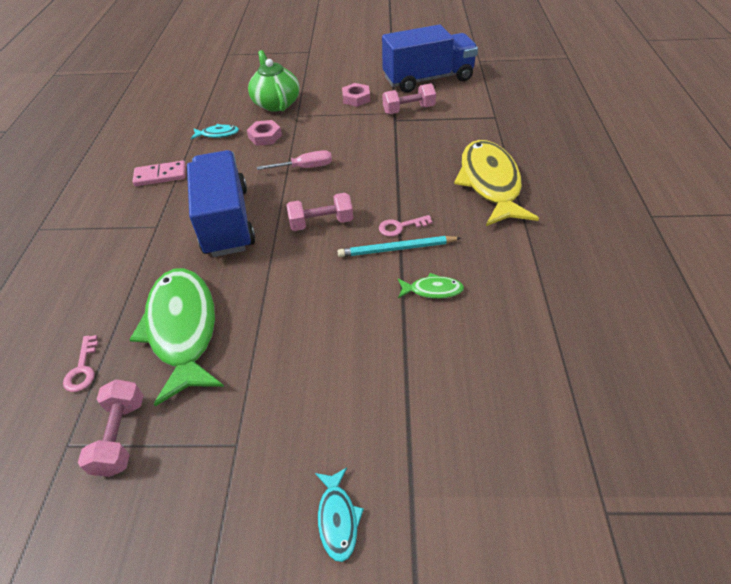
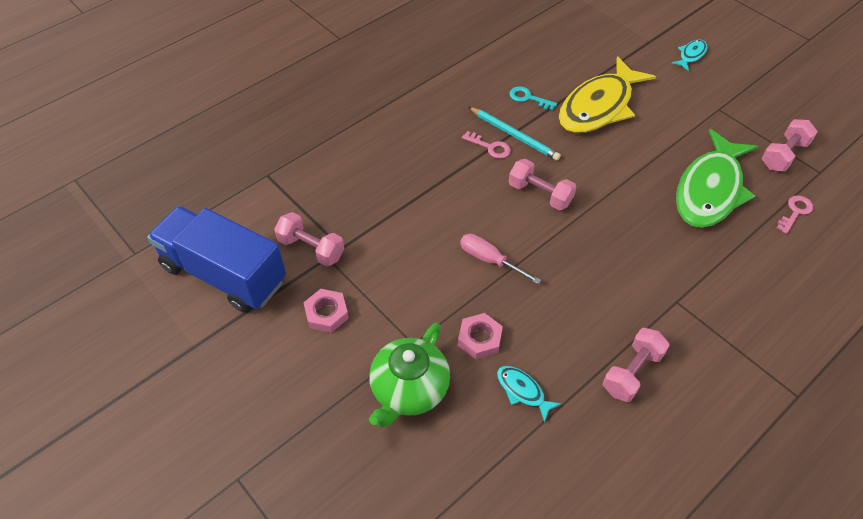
camera: 135 degrees left, 5 degrees up
pink domino [132,161,186,186] -> pink dumbbell [603,328,670,402]
blue truck [187,150,255,257] -> none
green fish [398,273,464,299] -> turquoise key [509,86,557,110]
yellow fish [454,140,539,226] -> yellow fish moved to [559,56,656,133]

